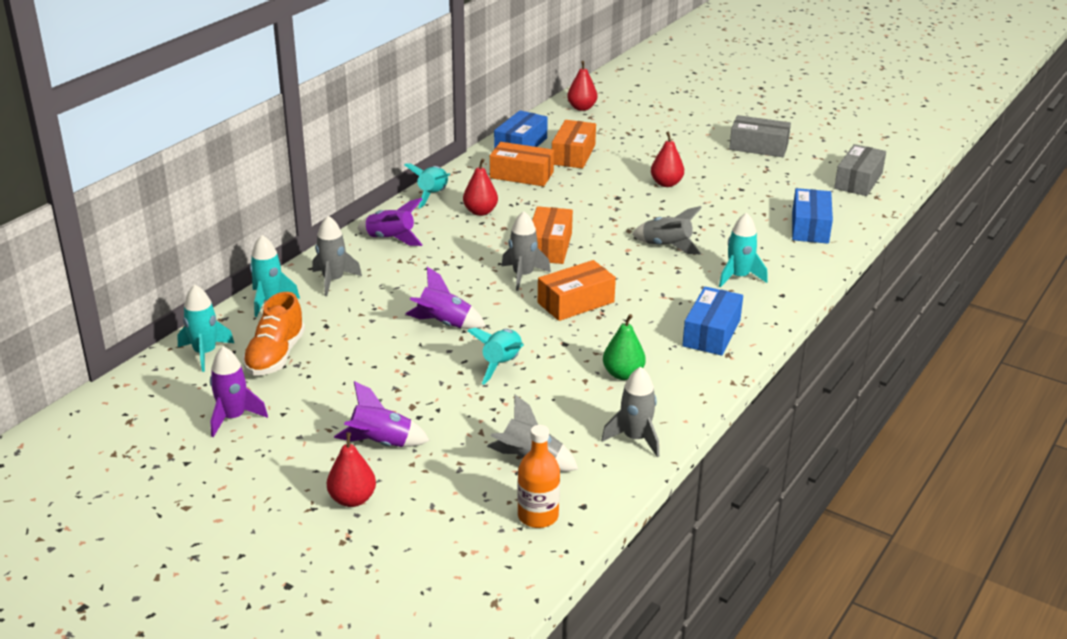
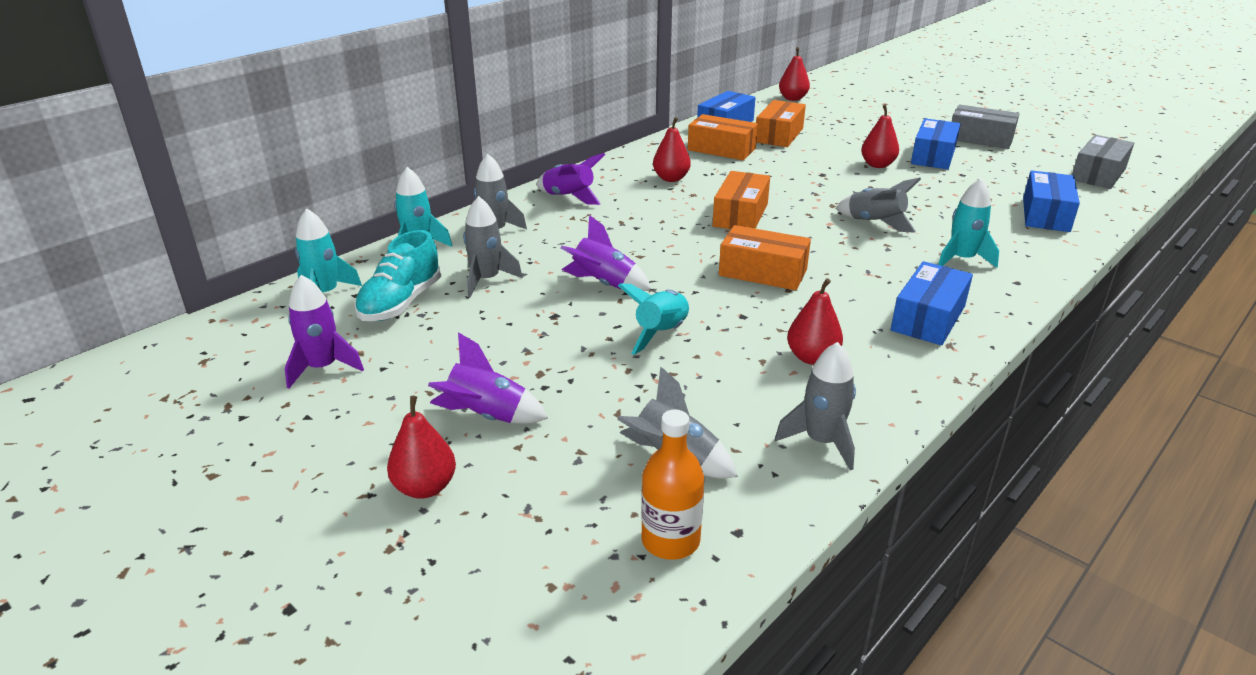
camera: 10 degrees right, 0 degrees up
orange shoe [242,292,305,376] -> turquoise shoe [354,230,441,321]
turquoise rocket [405,163,450,208] -> none
grey rocket [502,211,551,291] -> grey rocket moved to [463,196,523,297]
orange box [538,260,616,321] -> orange box turned 45 degrees clockwise [719,225,811,290]
green pear [603,314,646,380] -> red pear [787,278,843,365]
none -> blue box [911,118,961,169]

